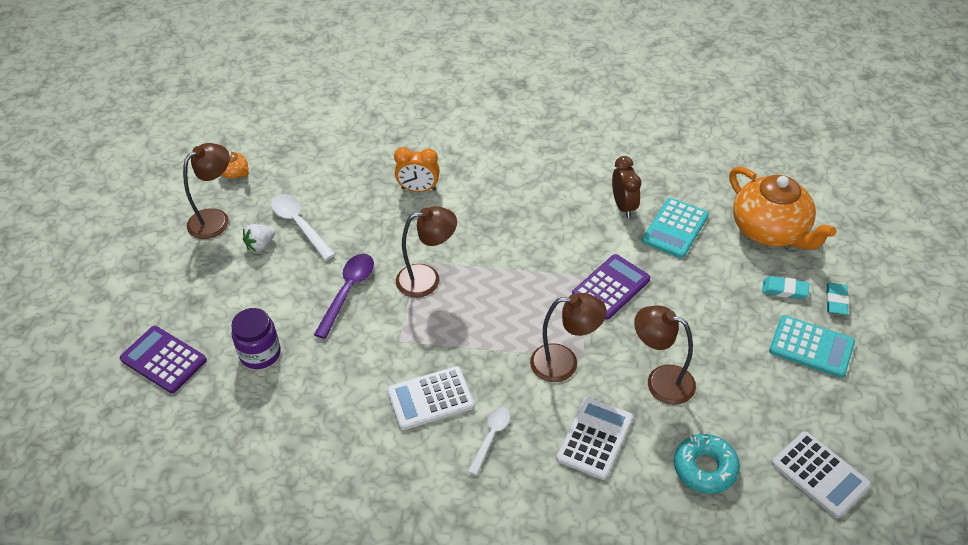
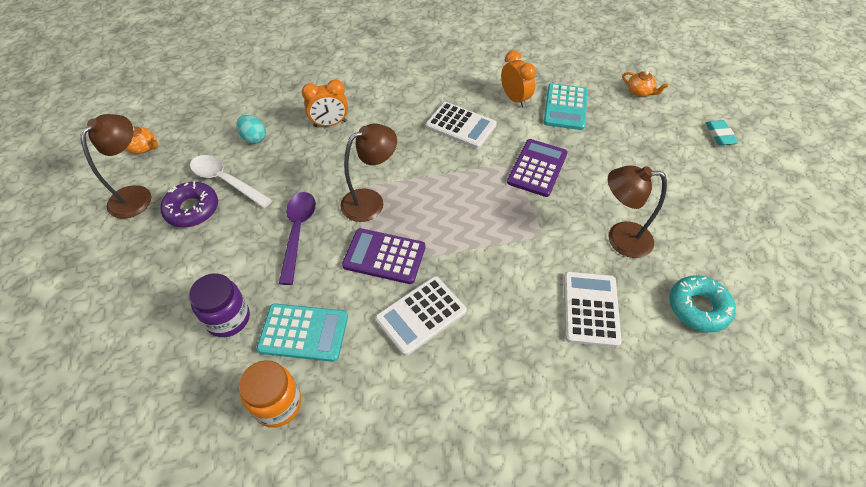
camera: 20 degrees left, 5 degrees up
purple calculator [120,326,207,393] -> purple calculator moved to [342,228,425,284]
white strawberry [243,224,275,252] -> purple donut [160,181,218,227]
white spoon [468,407,511,475] -> none
brown lamp [530,293,607,382] -> none
brown clock [612,156,641,218] -> orange clock [501,50,536,108]
orange teapot [729,167,837,250] -> orange teapot [622,71,669,97], size x0.40
turquoise eraser [762,276,809,299] -> none
turquoise calculator [769,315,855,378] -> turquoise calculator moved to [257,303,348,362]
white calculator [772,431,871,518] -> white calculator moved to [426,102,497,149]
none -> turquoise egg [237,115,266,144]
none -> orange jar [239,360,301,428]

